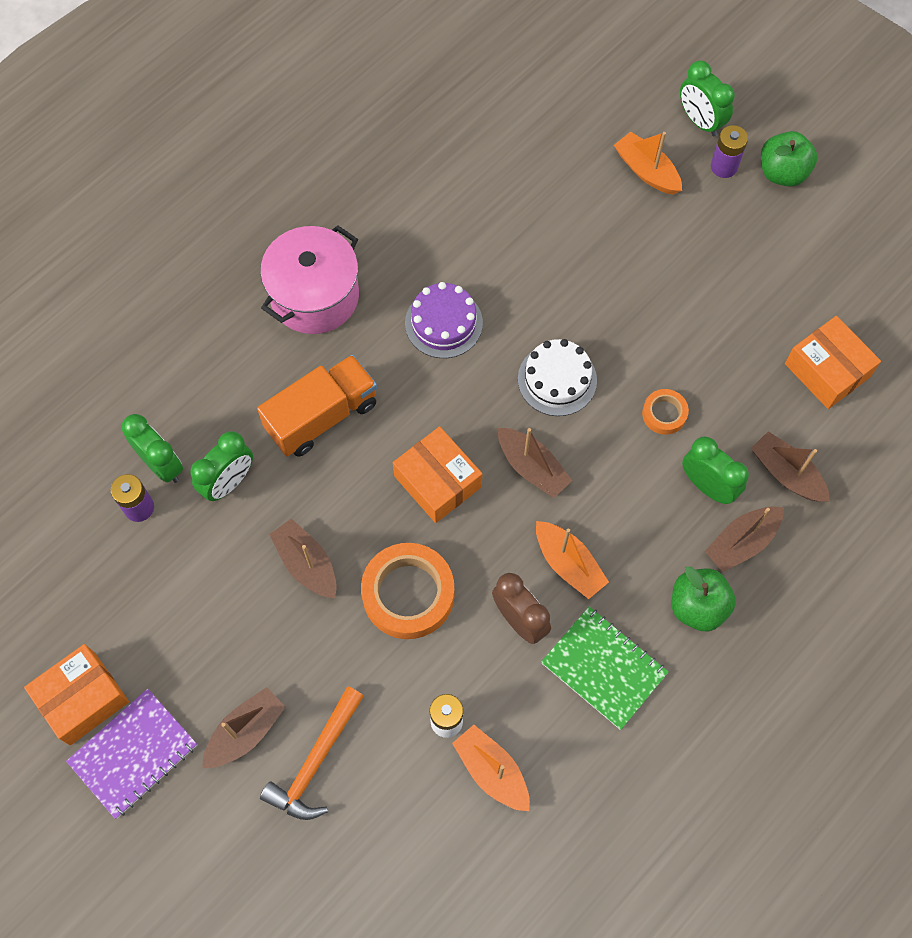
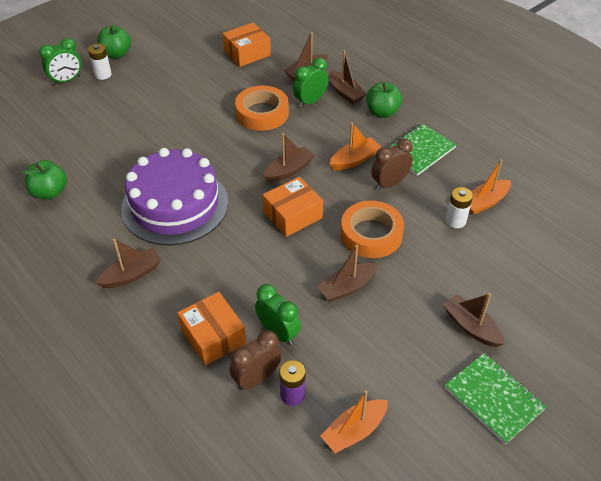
camera: 85 degrees left, 20 degrees down
orange box [24,644,129,745] -> orange box moved to [178,292,246,366]
purple notebook [66,689,197,819] -> green notebook [445,353,546,444]
green clock [122,414,183,483] -> brown clock [230,330,282,391]
orange truck [257,355,377,457] -> none
pink pot [260,225,359,334] -> brown boat [96,238,162,288]
orange hammer [260,686,364,820] -> none
purple cake [405,282,483,358] -> purple cake [121,148,228,245], size x1.95
white cake [518,339,597,416] -> none
orange boat [614,132,682,195] -> orange boat moved to [320,390,388,453]
orange tape [642,389,689,435] -> orange tape [235,86,289,131], size x1.97
purple battery [711,125,748,178] -> white battery [88,44,112,80]
none -> green apple [22,160,67,199]

